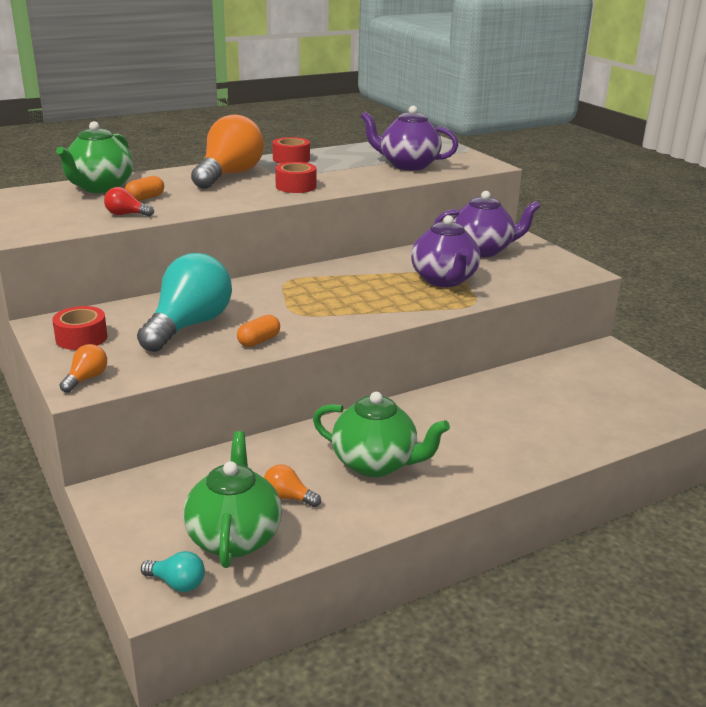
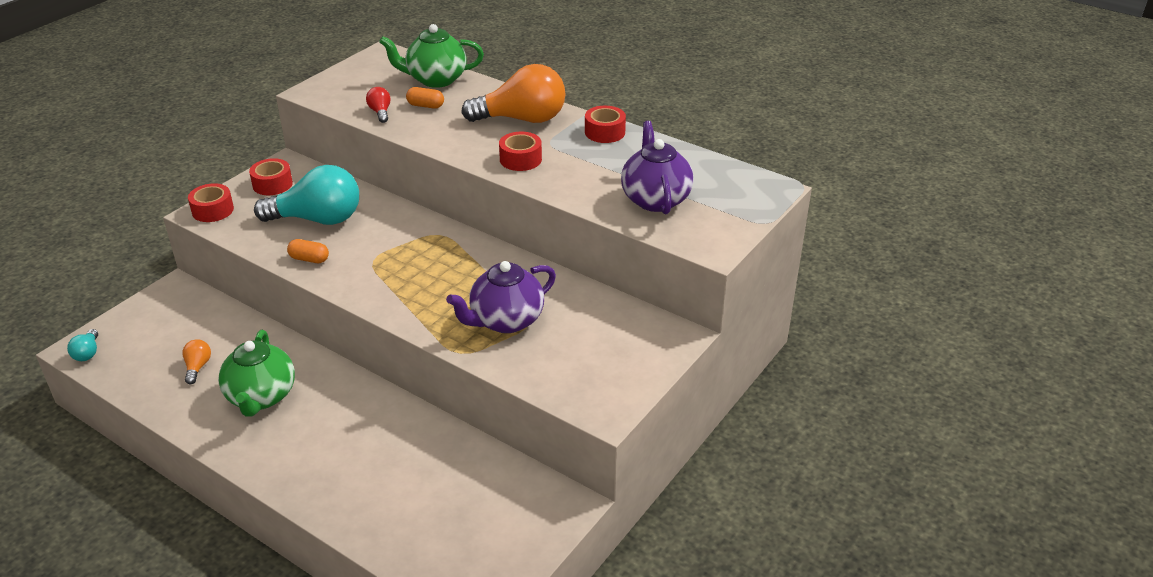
camera: 65 degrees right, 10 degrees up
orange light bulb [59,344,107,393] -> red tape [188,183,234,222]
green teapot [183,431,282,568] -> none
purple teapot [434,191,540,257] -> none

